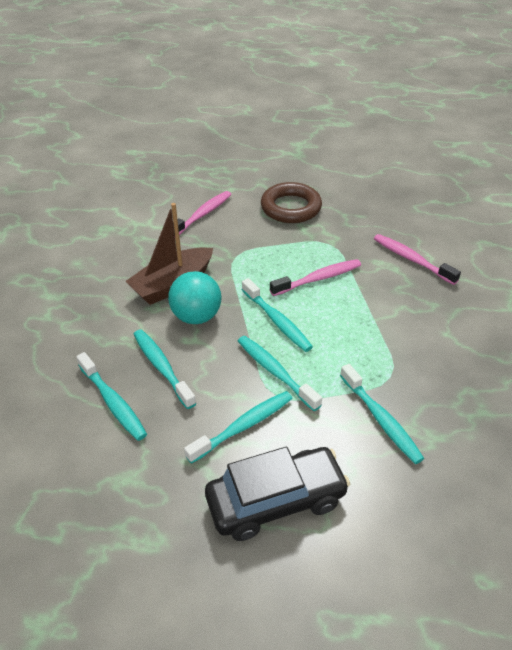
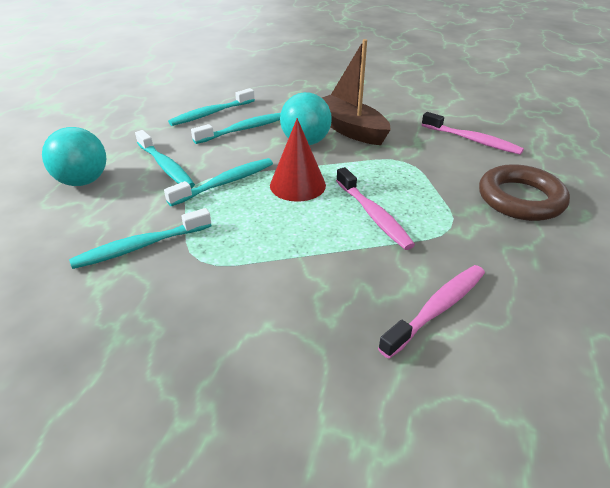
camera: 90 degrees right, 5 degrees down
black car [205,447,350,541] -> turquoise ball [42,127,106,186]
turquoise toothbrush [242,278,313,352] -> red cone [270,118,326,202]

